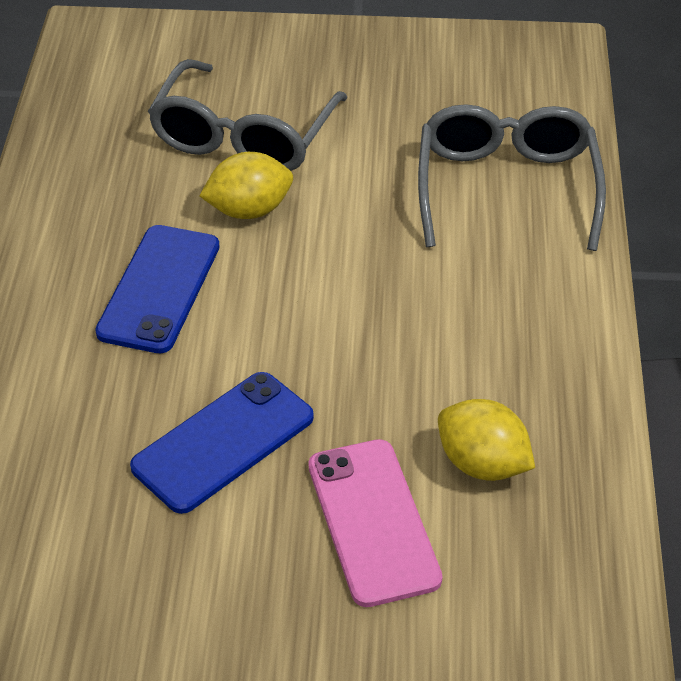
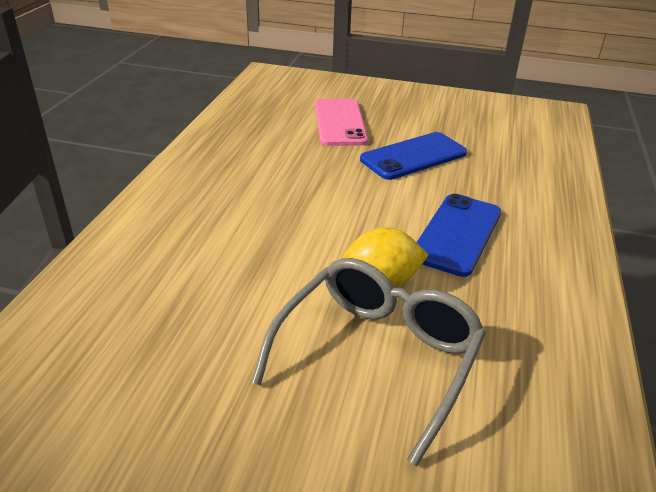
camera: 170 degrees left, 10 degrees down
grey glasses [418,104,606,251] -> none
yellow lemon [438,399,535,481] -> none

